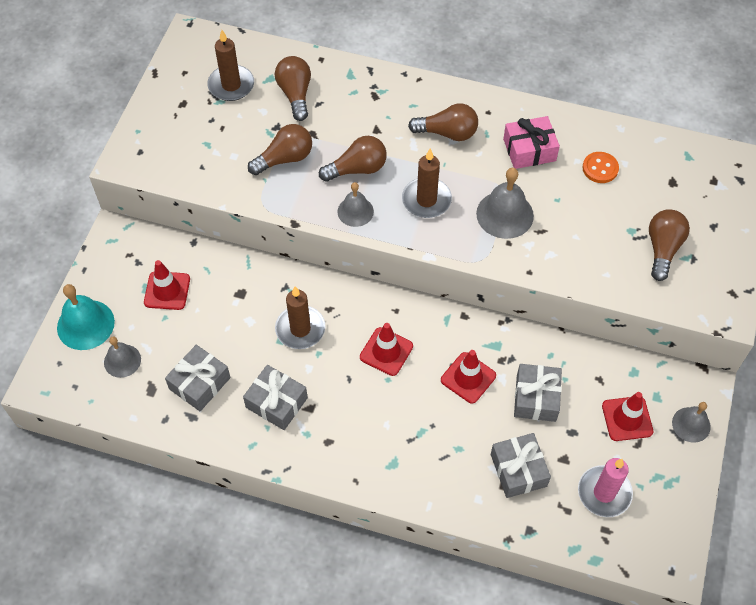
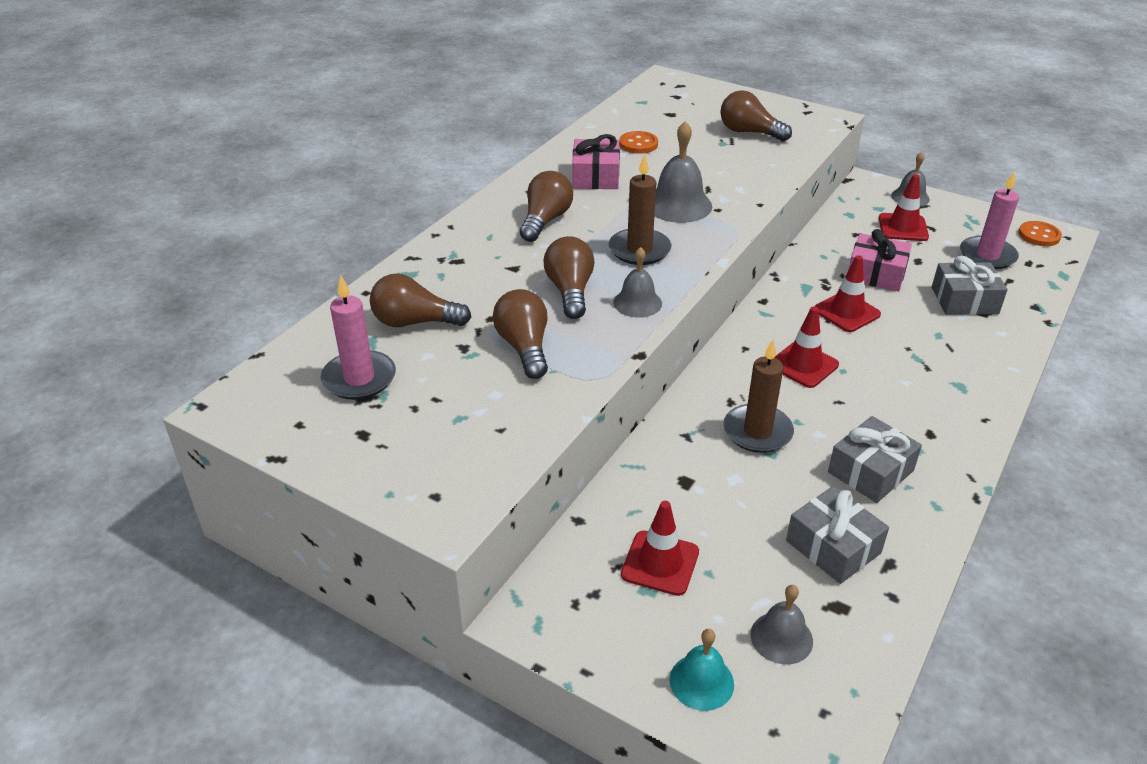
camera: 75 degrees left, 20 degrees down
turquoise bell [57,284,115,350] -> turquoise bell [670,629,734,711], size x0.64
brown candle [207,30,254,101] -> pink candle [320,275,396,400]
grey gift [514,364,562,422] -> pink gift [848,229,912,291]
none -> orange button [1018,221,1062,246]

